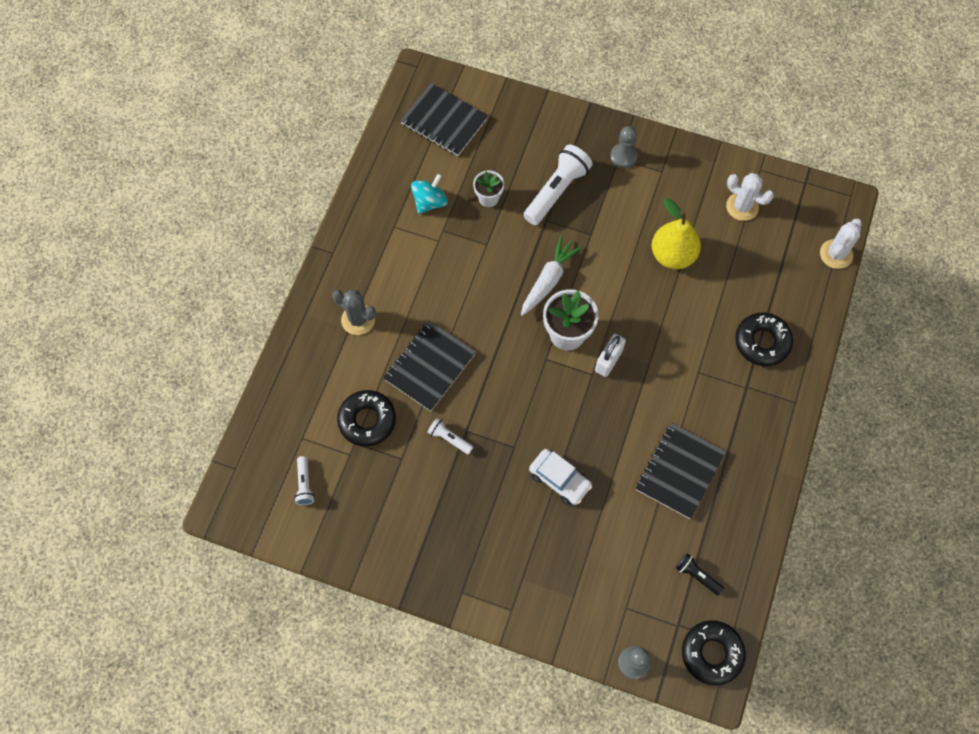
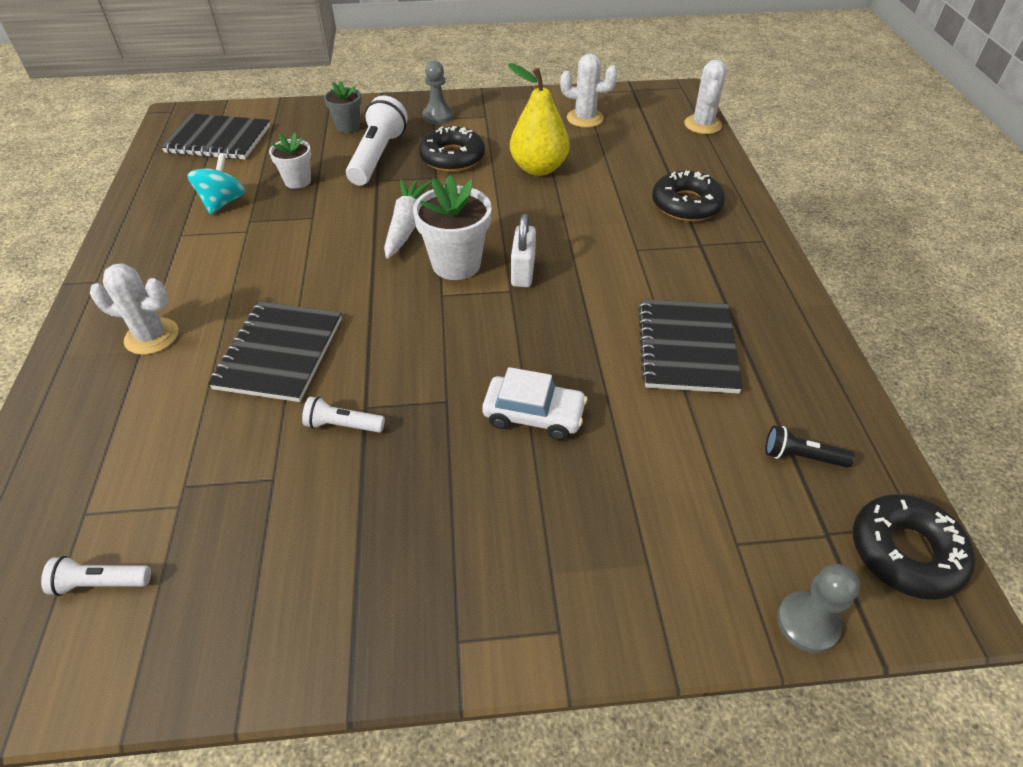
camera: 25 degrees left, 20 degrees down
white flashlight [294,456,315,505] -> white flashlight turned 120 degrees clockwise [41,556,151,596]
grey cactus [332,289,376,335] -> white cactus [90,263,178,355]
black donut [337,390,396,447] -> black donut moved to [419,126,485,172]
none -> grey flower pot [324,81,362,133]

